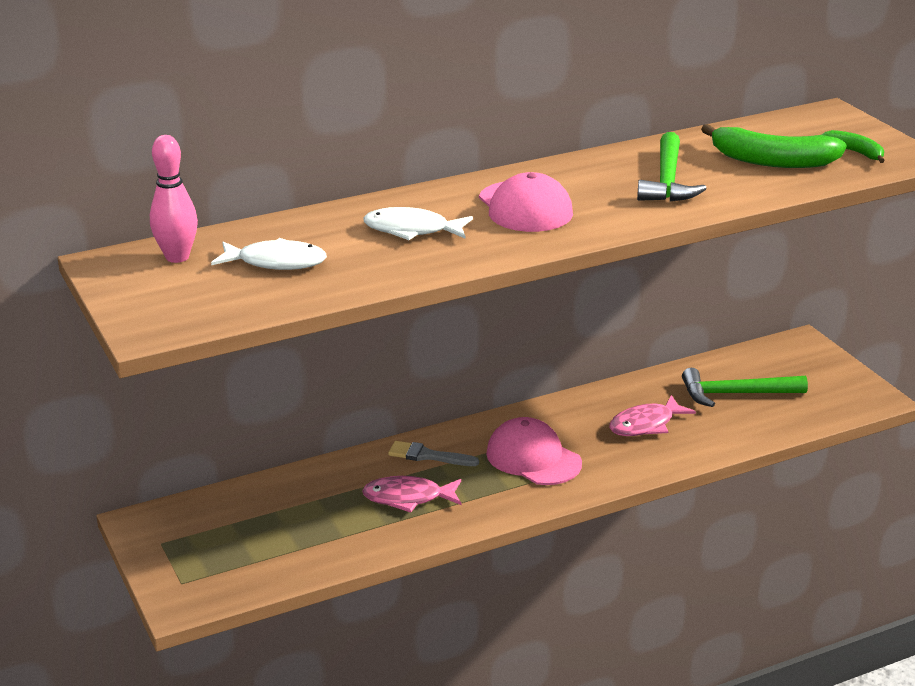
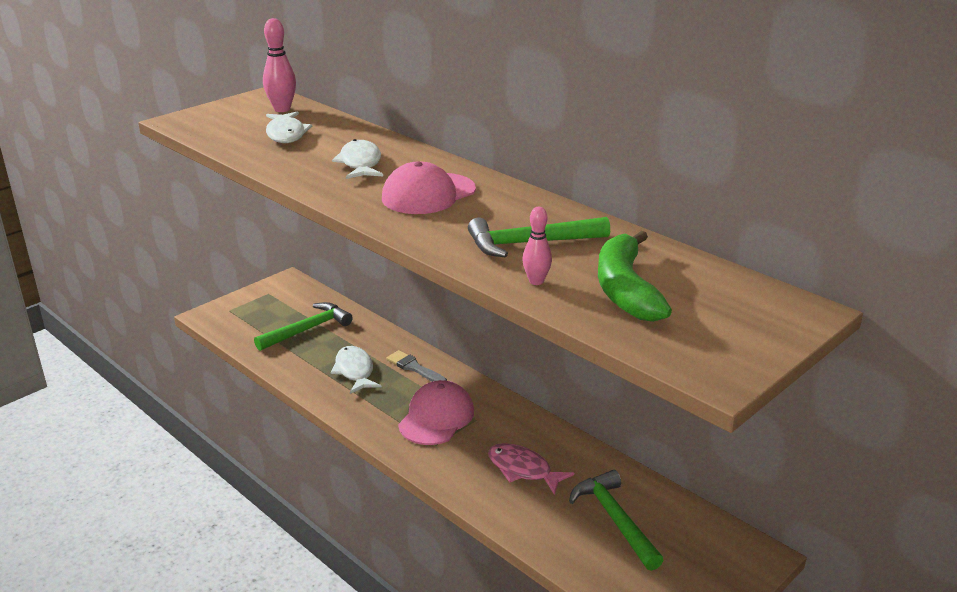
camera: 70 degrees right, 0 degrees up
pink fish [362,476,461,513] -> white fish [331,346,382,394]
grey brush [388,441,479,466] -> grey brush turned 45 degrees counterclockwise [387,350,447,382]
green banana [821,130,885,163] -> none
none -> green hammer [254,302,353,351]
none -> pink bowling pin [522,207,552,285]

